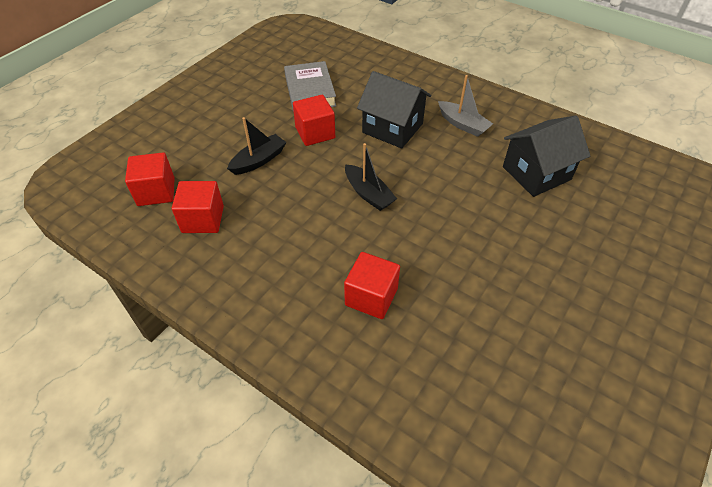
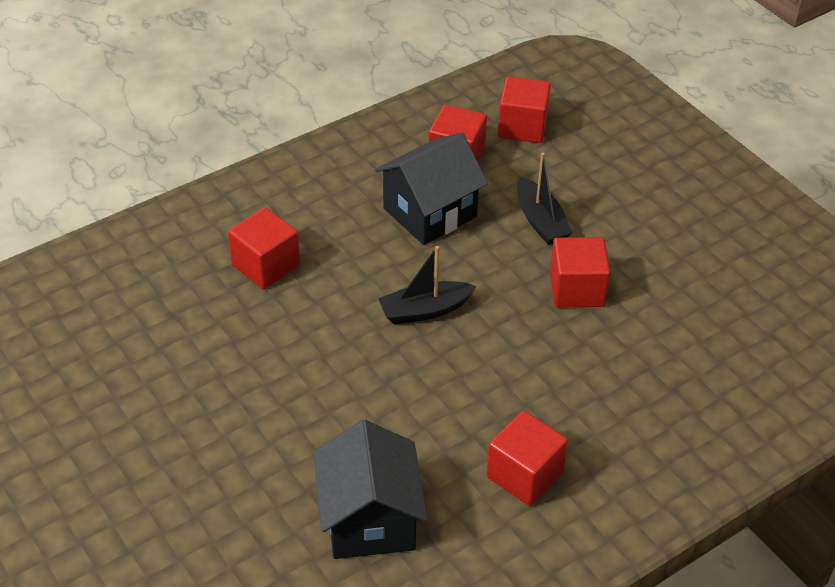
camera: 110 degrees right, 5 degrees down
grey book [284,61,336,112] -> none
black house [357,71,431,149] -> black house moved to [375,132,488,245]
grey boat [438,75,493,137] -> red cube [486,411,568,506]

